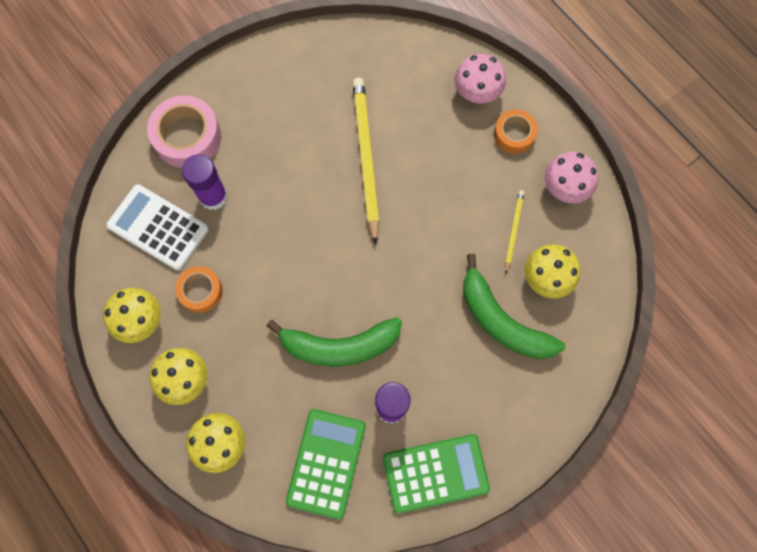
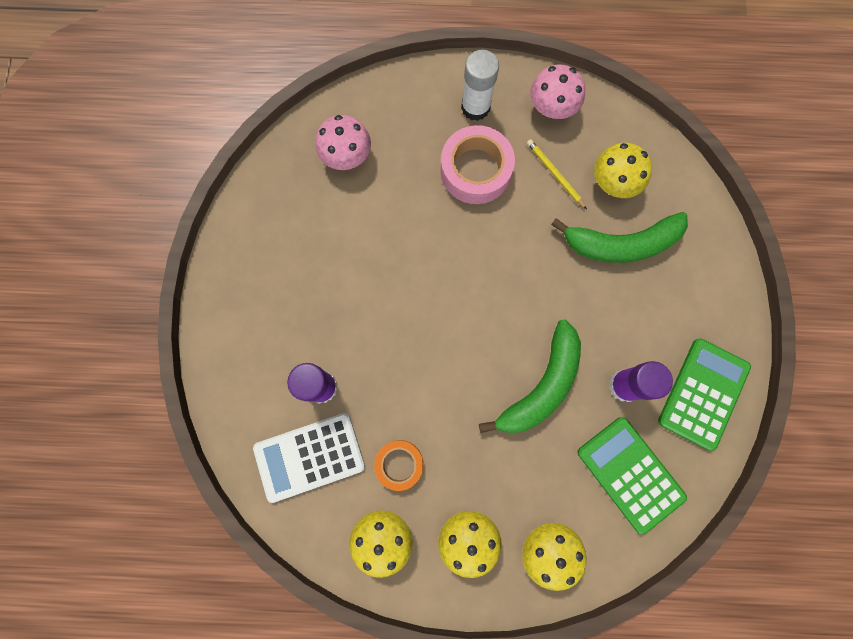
camera: 50 degrees left, 5 degrees up
pink tape [147,95,221,168] -> pink tape moved to [440,125,515,204]
yellow pencil [353,78,379,245] -> none
pink mushroom [454,54,506,104] -> pink mushroom moved to [315,115,371,170]
orange tape [494,110,538,154] -> white glue stick [461,50,499,121]

